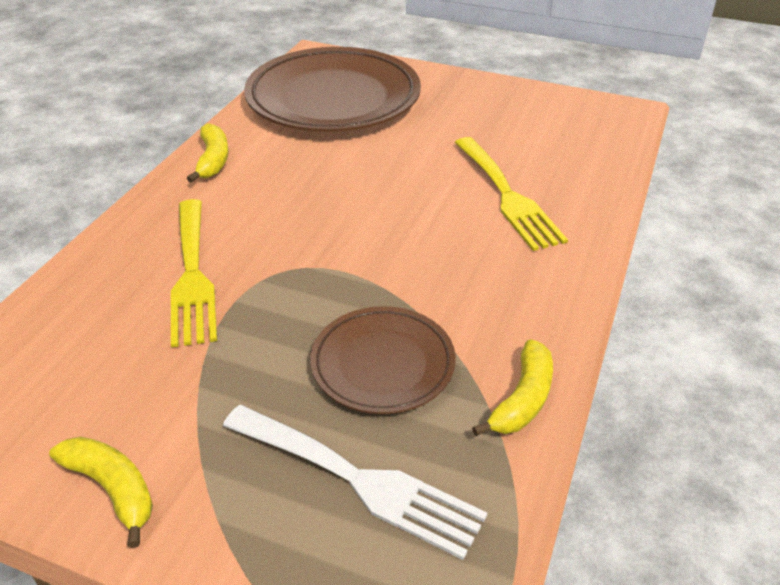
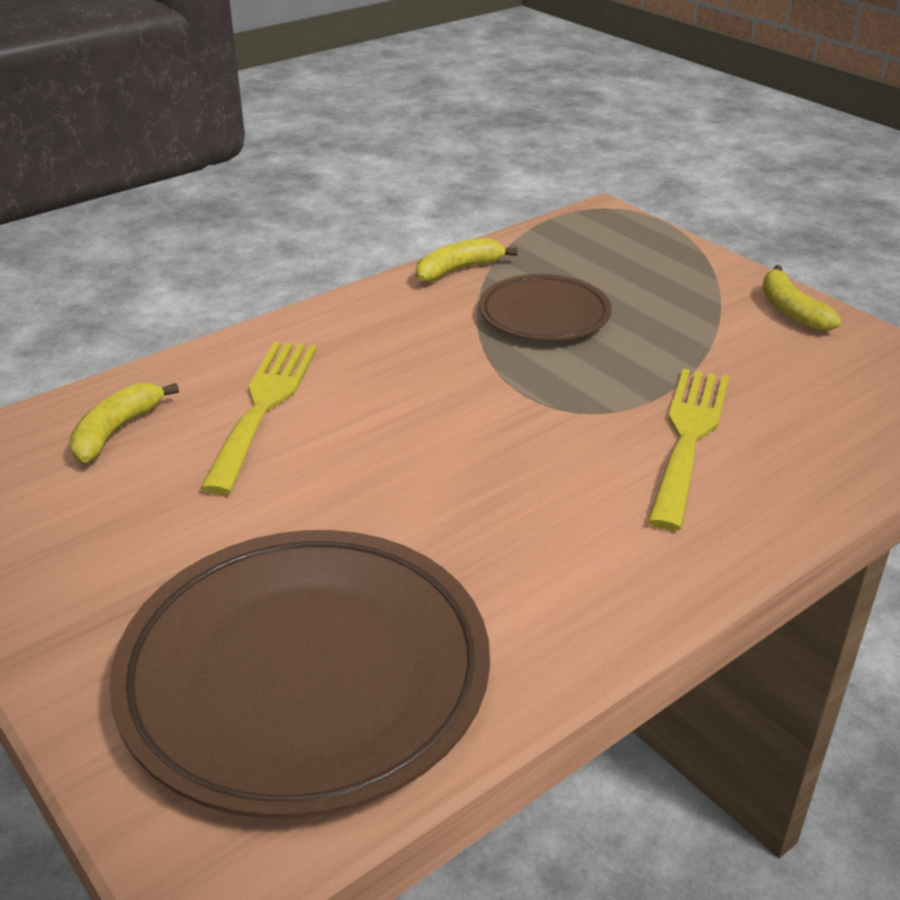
camera: 150 degrees left, 5 degrees down
yellow banana [187,123,229,183] -> yellow banana moved to [69,383,179,463]
white fork [223,405,487,560] -> none

